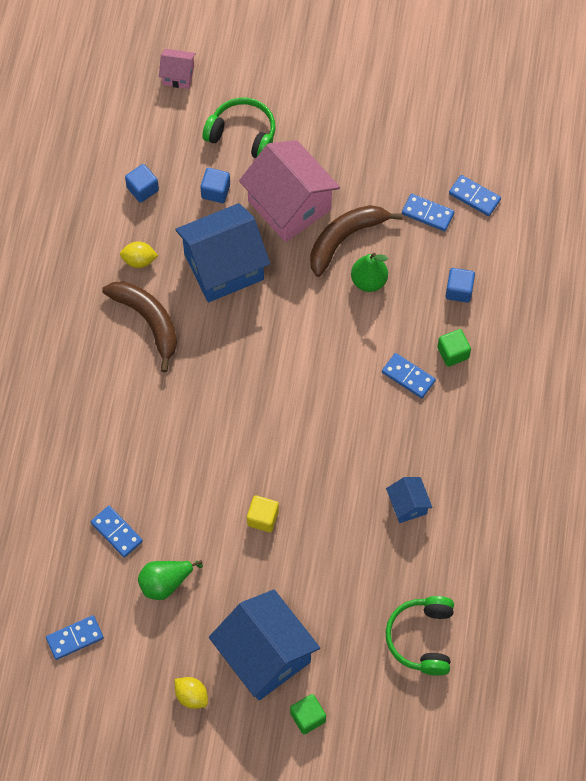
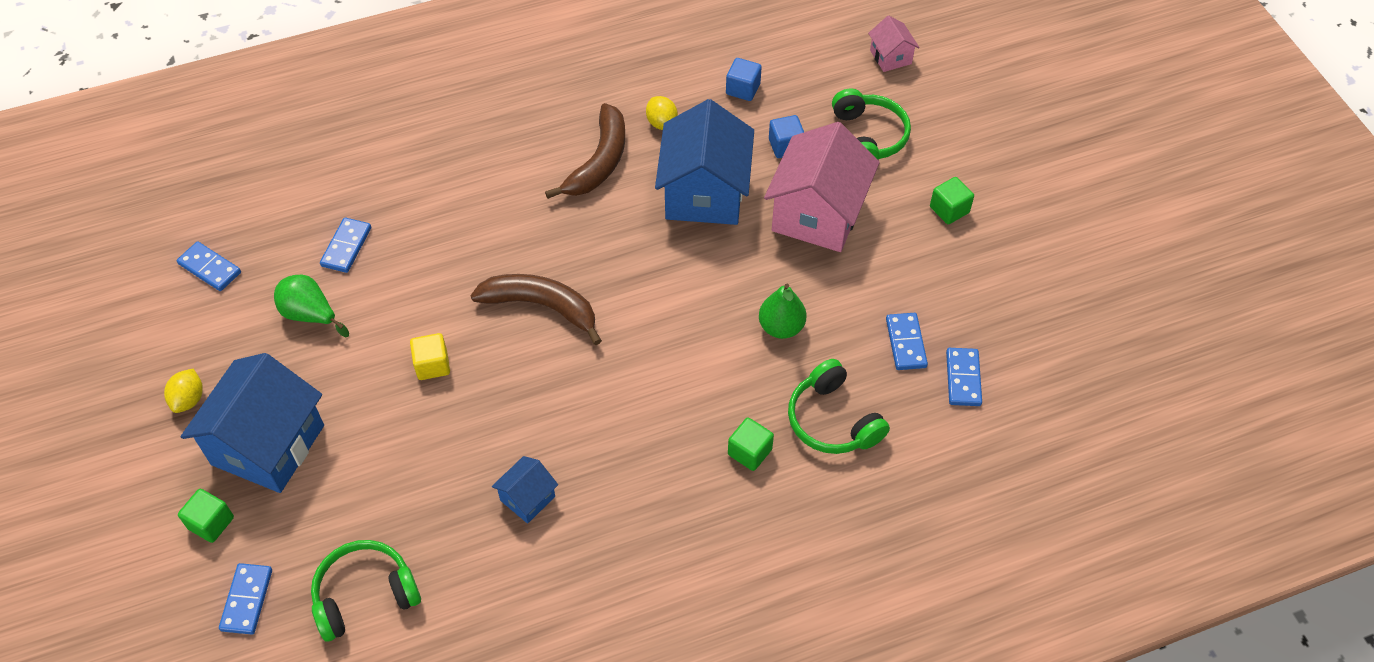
camera: 60 degrees right, 10 degrees down
blue house [175,203,270,302] -> blue house turned 60 degrees clockwise [655,99,754,225]
brown banana [310,205,403,277] -> brown banana moved to [470,274,602,345]
blue domino [382,353,436,398] -> blue domino moved to [219,563,272,635]
blue cube [446,268,475,303] -> green headphones [788,359,890,454]
none -> green cube [930,177,974,224]

